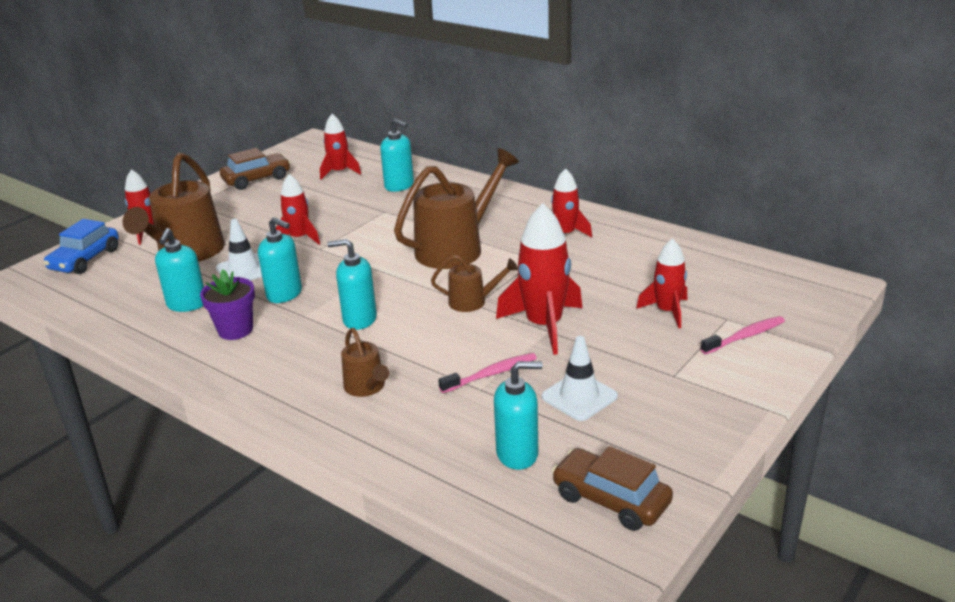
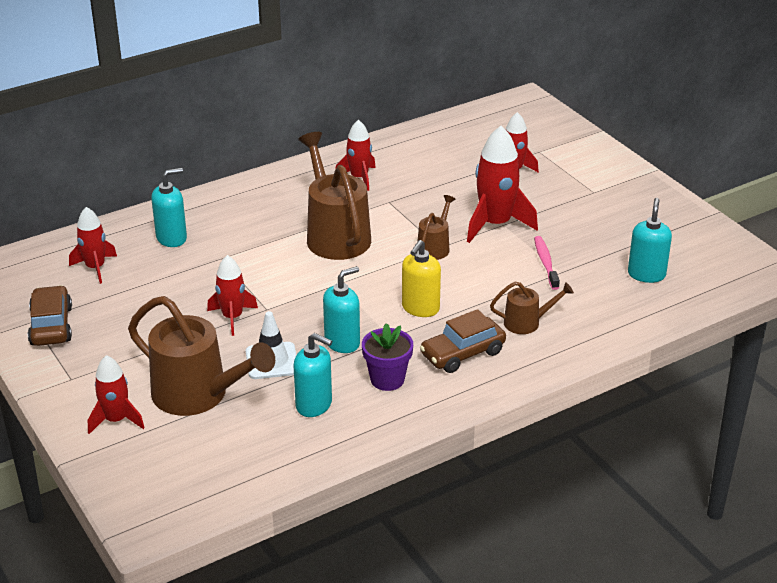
camera: 70 degrees left, 5 degrees up
blue car [43,219,119,274] -> none
turquoise soap dispenser [327,239,377,330] -> yellow soap dispenser [402,240,441,317]
white traffic cone [542,336,618,421] -> none
brown car [552,446,673,531] -> brown car moved to [420,309,506,373]
pink toothbrush [701,316,785,354] -> none

